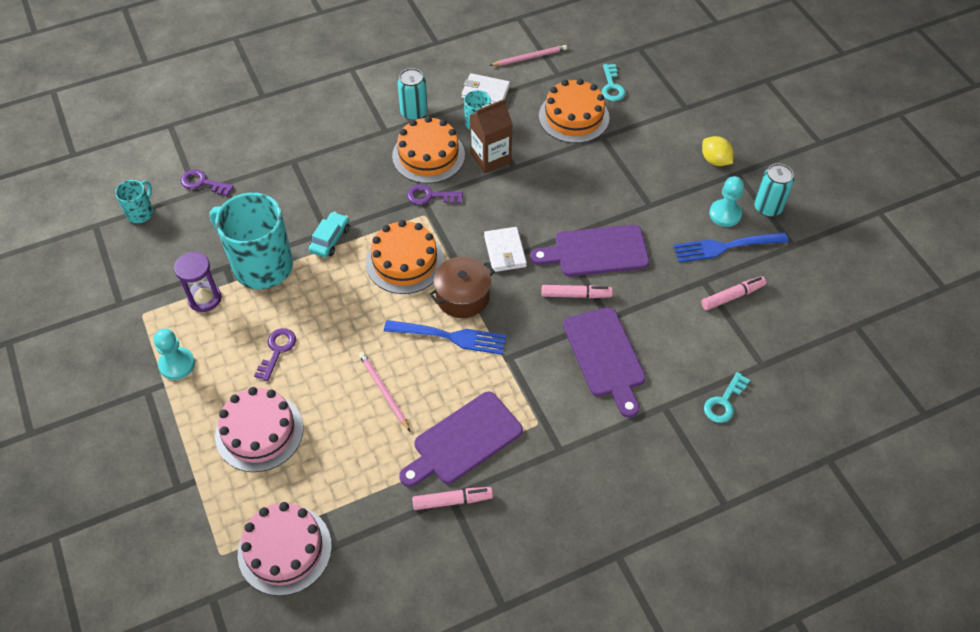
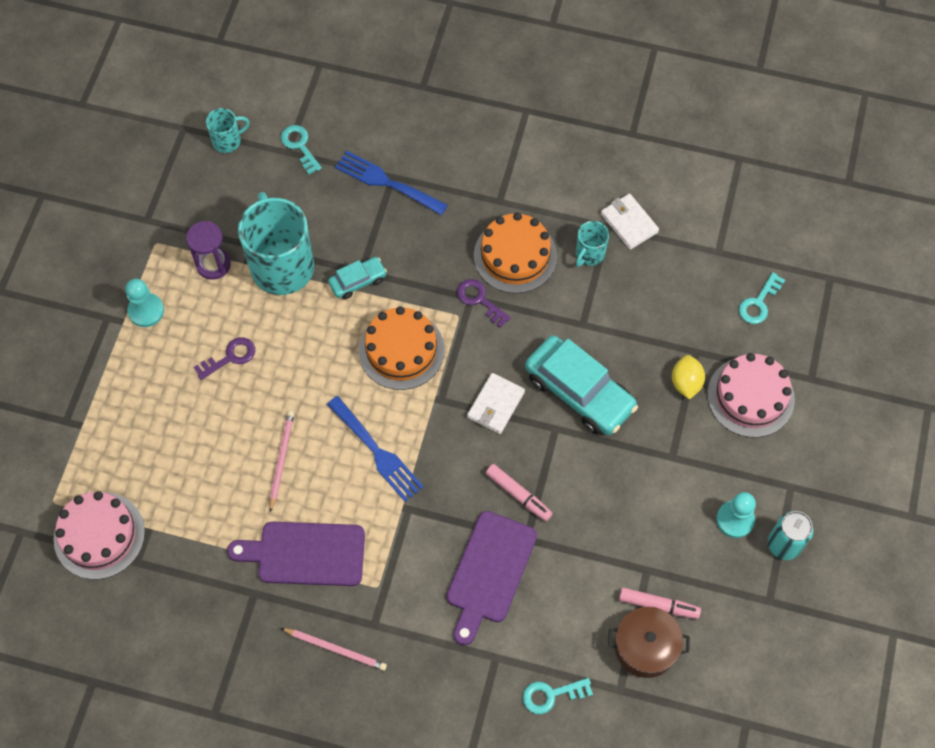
camera: 40 degrees right, 10 degrees up
purple key [181,169,234,196] -> turquoise key [281,125,322,174]
pink cake [215,387,303,472] -> pink cake moved to [707,353,795,438]
turquoise can [397,68,428,120] -> none
pink marker [412,487,493,510] -> none
brown pot [429,257,495,318] -> brown pot moved to [608,607,690,678]
brown carton [470,99,513,173] -> none
pink pencil [489,45,567,66] -> pink pencil moved to [281,628,387,671]
purple cutting board [530,225,649,276] -> none
orange cake [539,79,609,143] -> none
blue fork [673,232,788,262] -> blue fork moved to [335,151,448,215]
yellow lemon [702,136,733,166] -> yellow lemon moved to [672,355,705,400]
none -> turquoise car [525,335,638,435]

